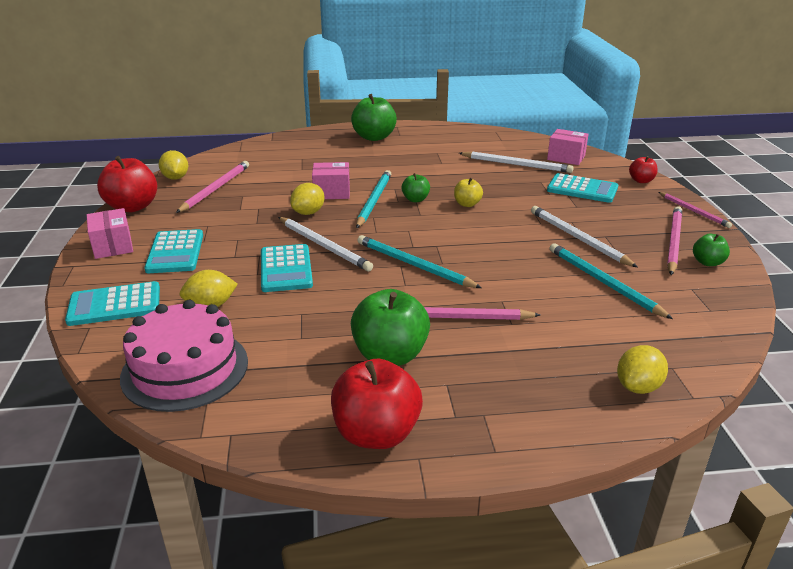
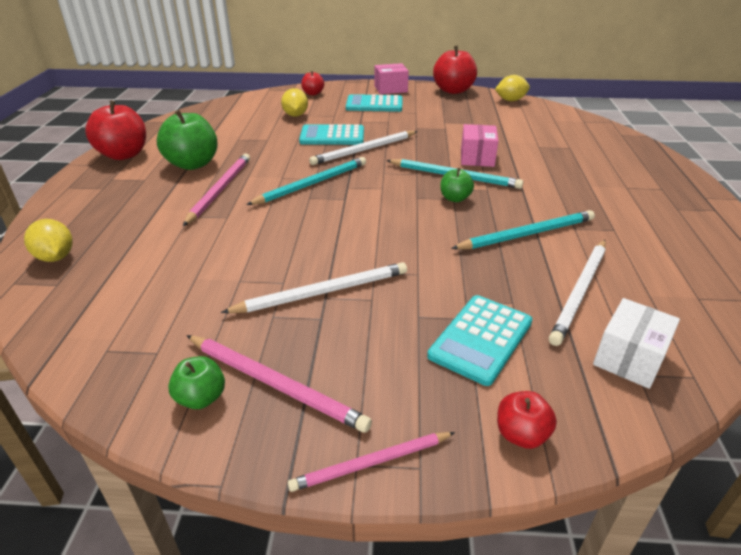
camera: 100 degrees right, 5 degrees up
turquoise calculator [65,281,160,326] -> red apple [301,71,324,95]
pink cake [120,300,248,412] -> none
pink pencil [176,161,249,213] -> none
yellow lemon [290,183,325,215] -> none
green apple [351,94,397,141] -> none
yellow apple [454,178,483,207] -> none
pink box [547,129,589,165] -> white box [593,298,680,389]
turquoise pencil [550,243,673,319] -> turquoise pencil moved to [451,210,595,249]

